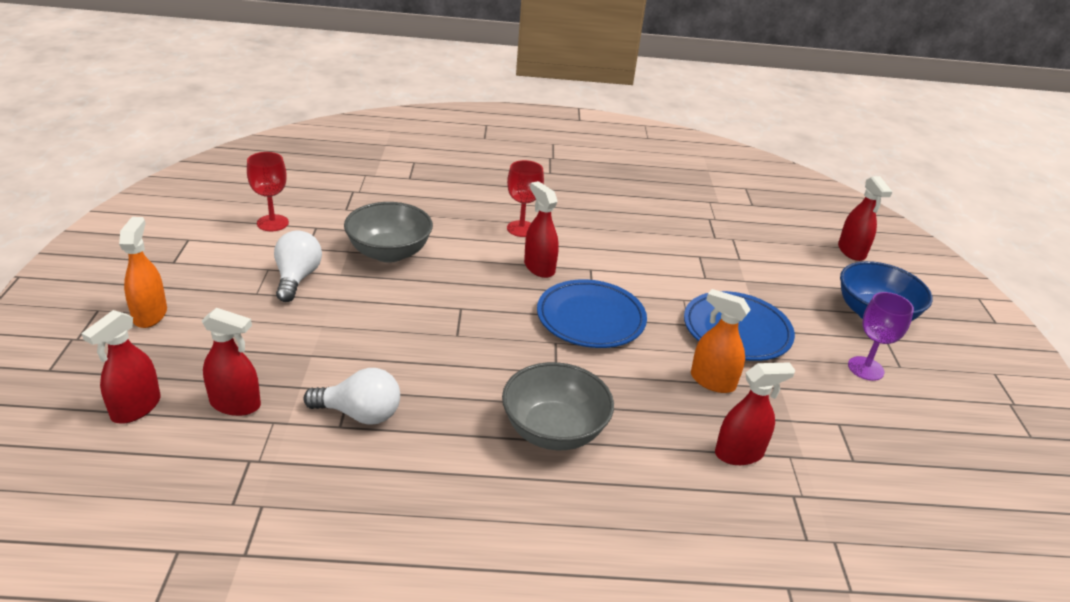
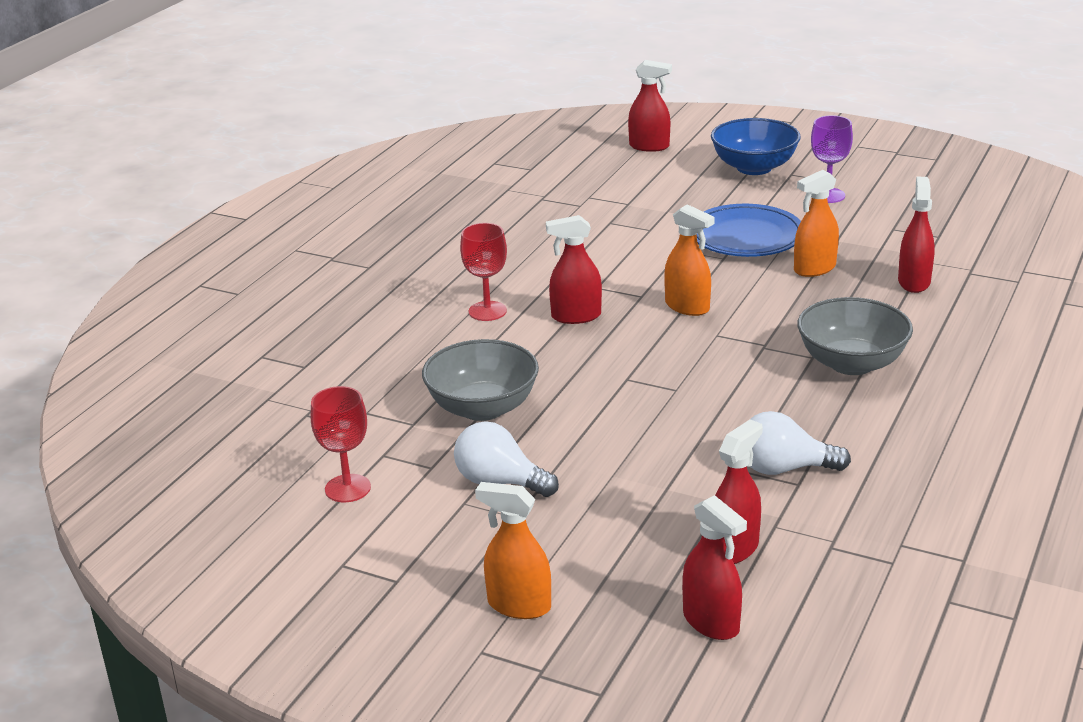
camera: 60 degrees left, 5 degrees down
white light bulb [303,368,400,425] -> white light bulb turned 120 degrees counterclockwise [750,411,851,475]
blue plate [537,279,647,348] -> orange spray bottle [664,204,715,316]

